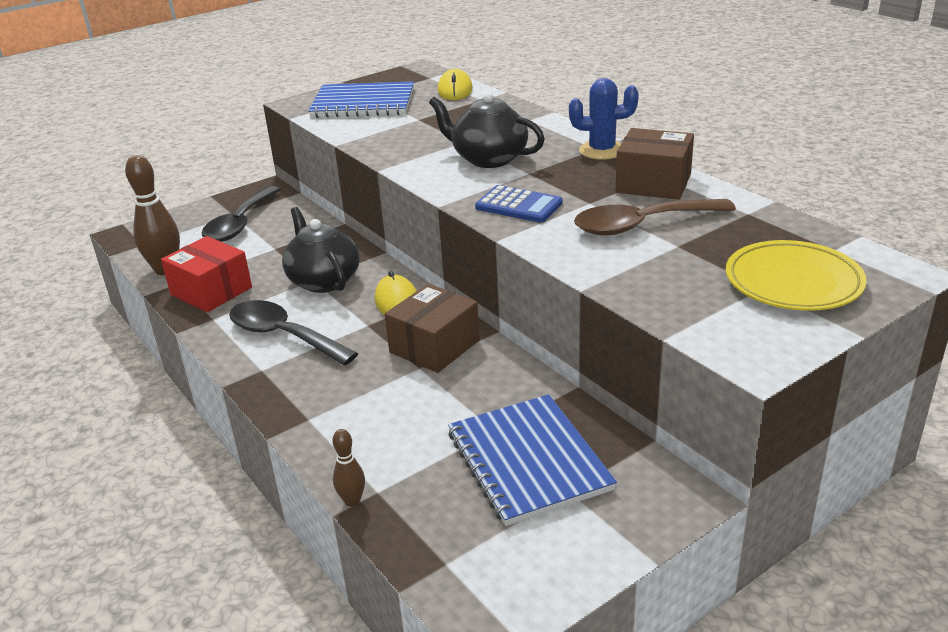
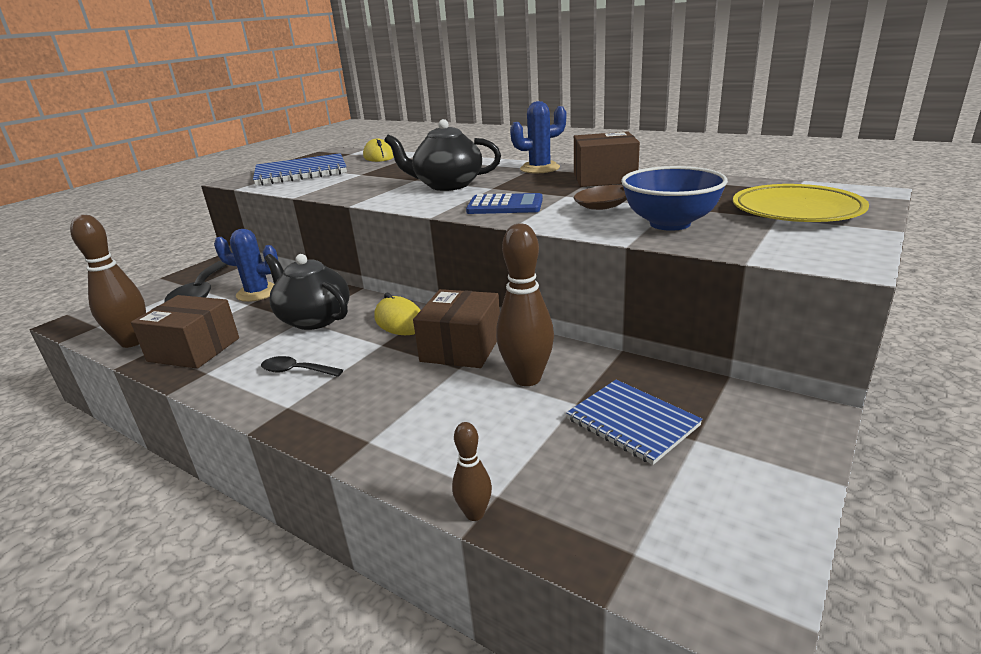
camera: 20 degrees left, 5 degrees down
red box [161,236,252,312] -> brown box [131,295,239,369]
black spoon [229,300,358,366] -> black spoon [261,356,343,377], size x0.51
blue notebook [448,394,617,526] -> blue notebook [566,380,703,465], size x0.65
none -> blue cactus [214,229,278,302]
none -> brown bowling pin [496,223,554,386]
none -> blue bowl [621,166,728,231]

